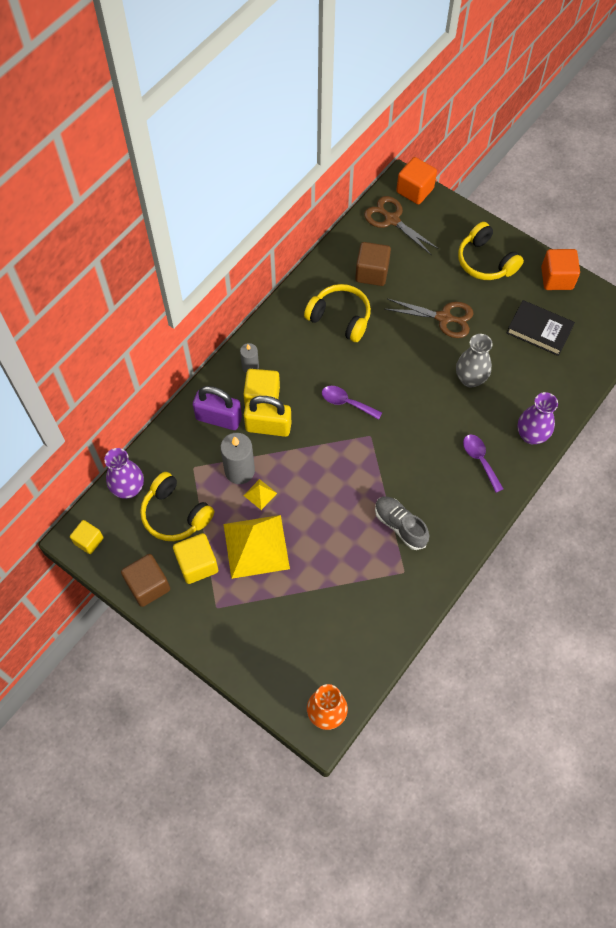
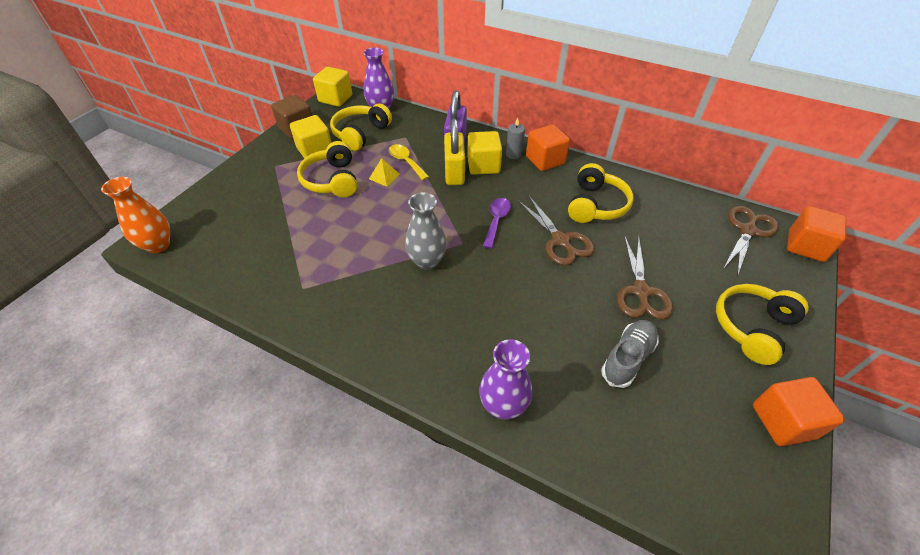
camera: 80 degrees right, 15 degrees down
yellow cube [70,520,103,554] -> yellow cube [313,67,352,107], size x1.52
grey candle [220,433,255,484] -> yellow spoon [389,144,429,180]
yellow pyramid [224,515,290,579] -> yellow headphones [297,141,357,197]
brown cube [355,242,391,286] -> none
grey shoe [375,496,429,550] -> grey shoe moved to [601,320,659,388]
grey vase [456,334,493,388] -> grey vase moved to [405,193,447,270]
purple spoon [463,434,503,493] -> none
black book [507,300,575,356] -> none
none -> brown scissors [518,196,595,265]
none -> orange cube [526,124,570,171]

